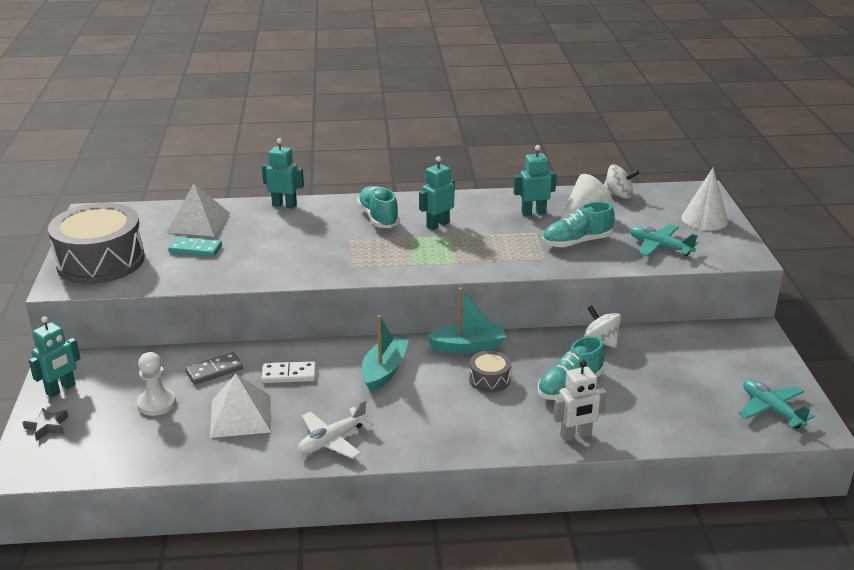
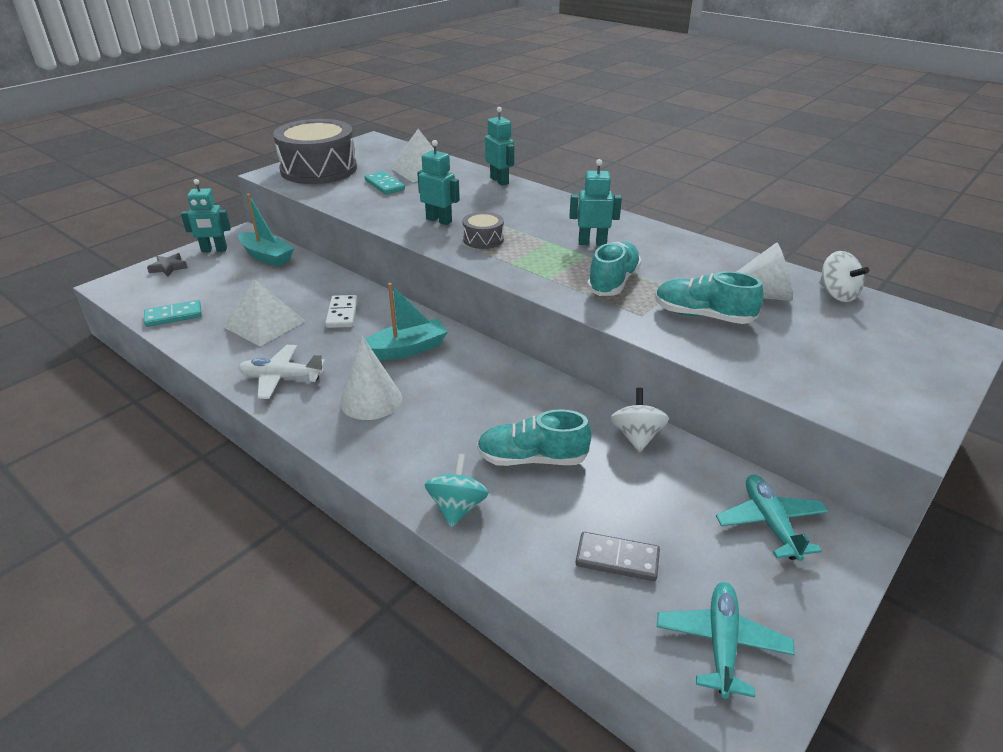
camera: 45 degrees right, 5 degrees up
white pawn [137,352,176,416] -> none
grey domino [185,352,243,385] -> grey domino moved to [576,532,660,581]
white domino [261,361,316,383] -> white domino turned 45 degrees clockwise [325,295,358,328]
turquoise shoe [357,186,400,228] -> turquoise shoe moved to [587,242,642,296]
turquoise boat [426,287,506,353] -> turquoise boat moved to [238,194,294,266]
grey drum [469,351,511,392] -> grey drum moved to [463,212,504,249]
turquoise robot [513,145,557,216] -> turquoise robot moved to [417,140,460,225]
white robot [553,360,607,442] -> turquoise spinning top [425,454,489,528]
turquoise plane [630,225,698,256] -> turquoise plane moved to [716,475,828,561]
white cone [681,168,728,231] -> white cone moved to [340,336,402,420]
none -> turquoise domino [144,300,202,327]

